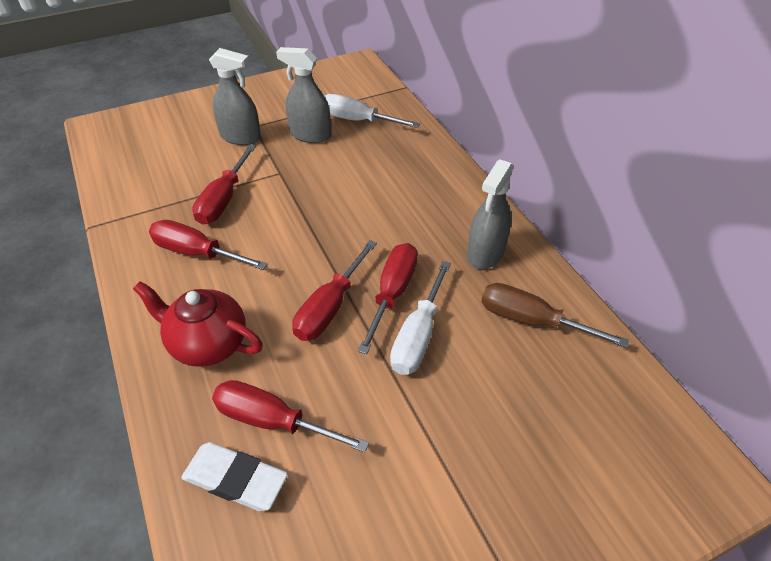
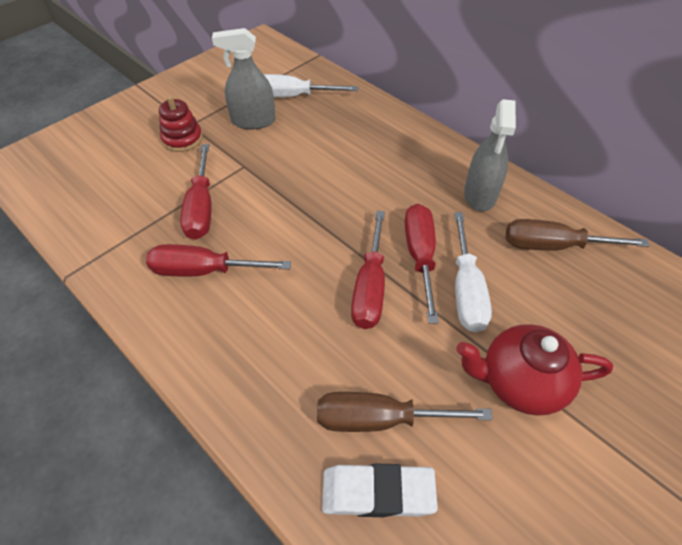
camera: 20 degrees left, 5 degrees up
red teapot [133,281,263,367] -> red teapot moved to [456,324,613,416]
grey spray bottle [209,48,261,145] -> red stacking toy [159,96,203,152]
red screwdriver [212,380,369,453] -> brown screwdriver [317,392,493,432]

